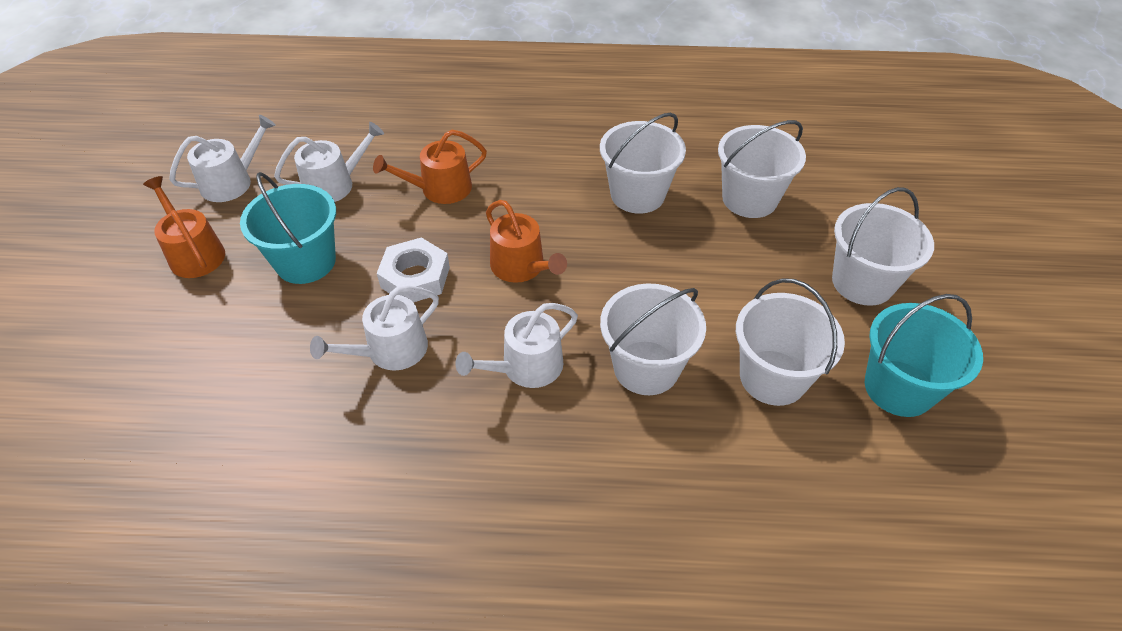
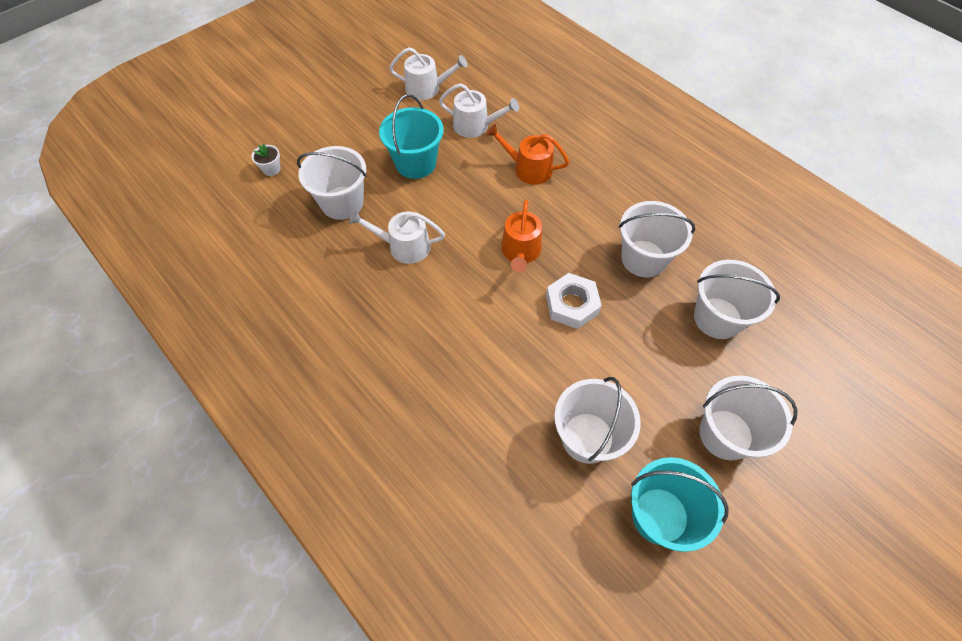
camera: 45 degrees right, 10 degrees up
orange watering can [143,176,225,278] -> none
white nut [377,237,450,302] -> white nut moved to [546,273,602,329]
white watering can [455,303,578,388] -> none
white bucket [600,283,706,395] -> white bucket moved to [297,146,367,220]
none -> white flower pot [251,144,281,176]

